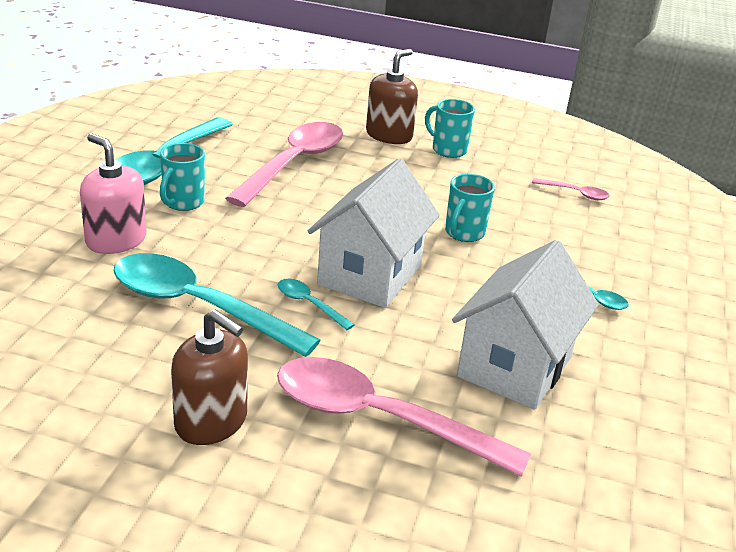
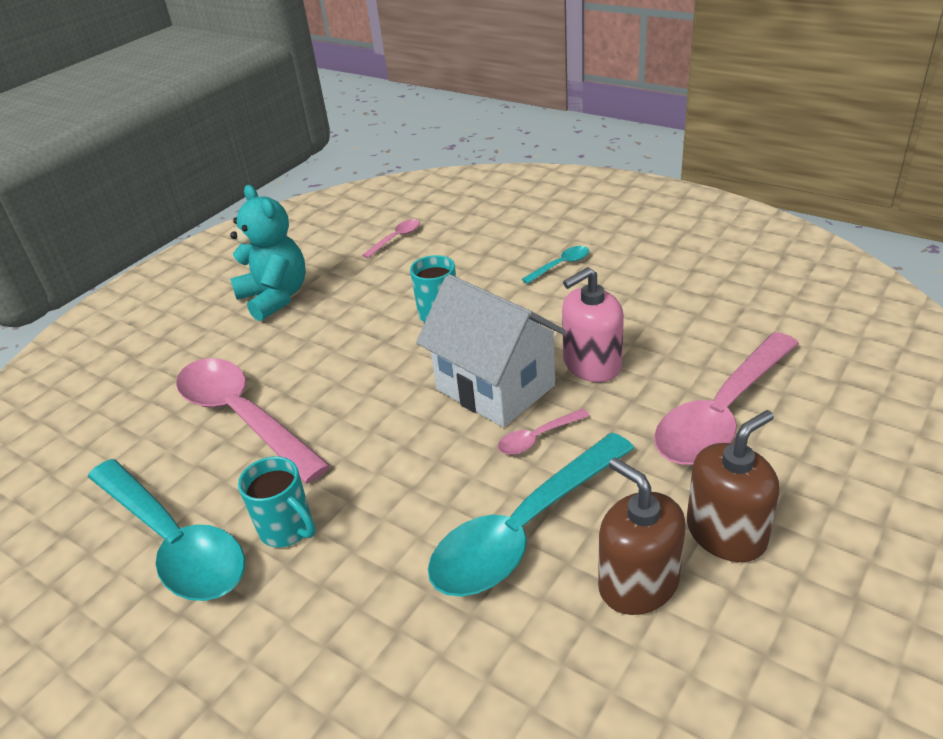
camera: 65 degrees left, 5 degrees up
pink soap dispenser [80,133,147,254] -> pink soap dispenser moved to [562,267,624,382]
turquoise spoon [278,279,354,330] -> pink spoon [498,409,590,455]
brown soap dispenser [366,49,418,144] -> brown soap dispenser moved to [598,458,686,615]
turquoise mug [425,99,475,158] -> turquoise teddy bear [230,185,306,321]
white house [452,240,599,410] -> none

